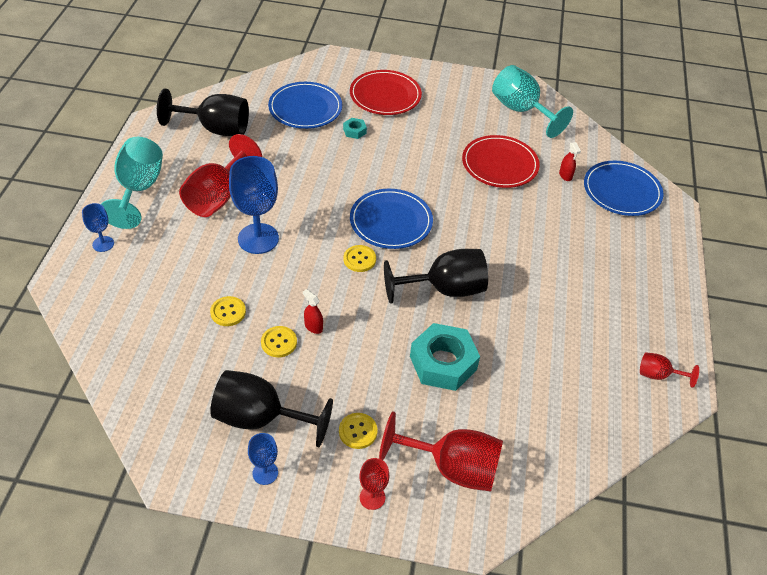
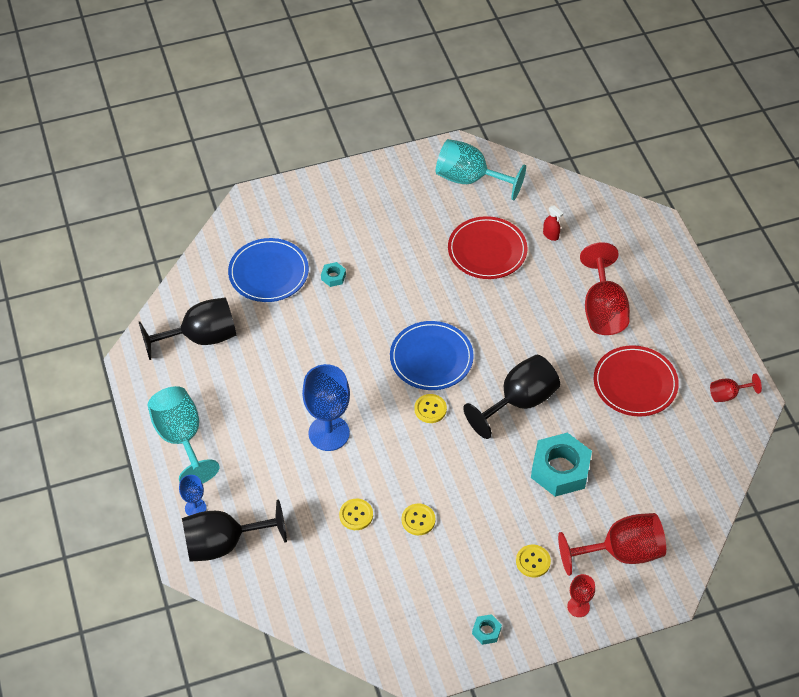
camera: 25 degrees left, 5 degrees up
red goblet [179,134,262,217] -> red goblet moved to [580,242,630,335]
black goblet [210,370,333,447] -> black goblet moved to [182,499,287,562]
blue goblet [248,433,278,485] -> turquoise nut [472,614,502,645]
red spray bottle [303,289,323,334] -> none
red plate [350,70,422,115] -> red plate moved to [594,345,679,416]
blue plate [584,161,663,216] -> none

